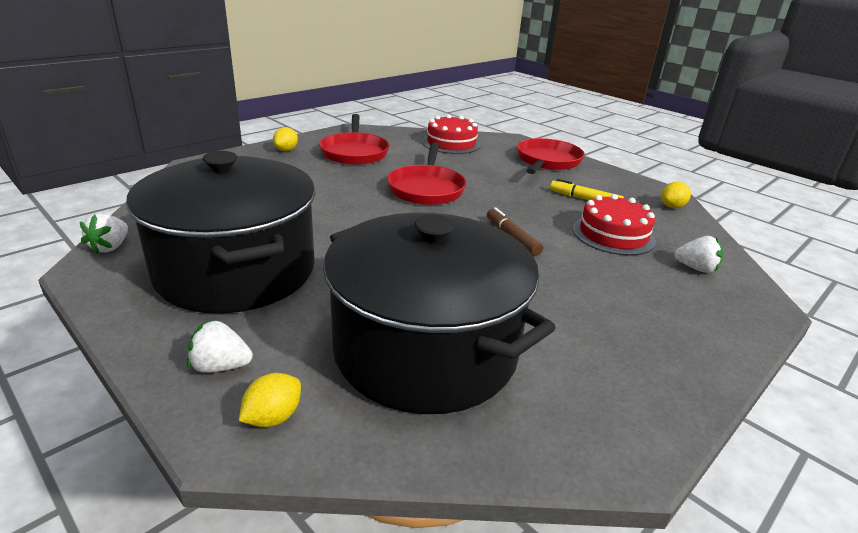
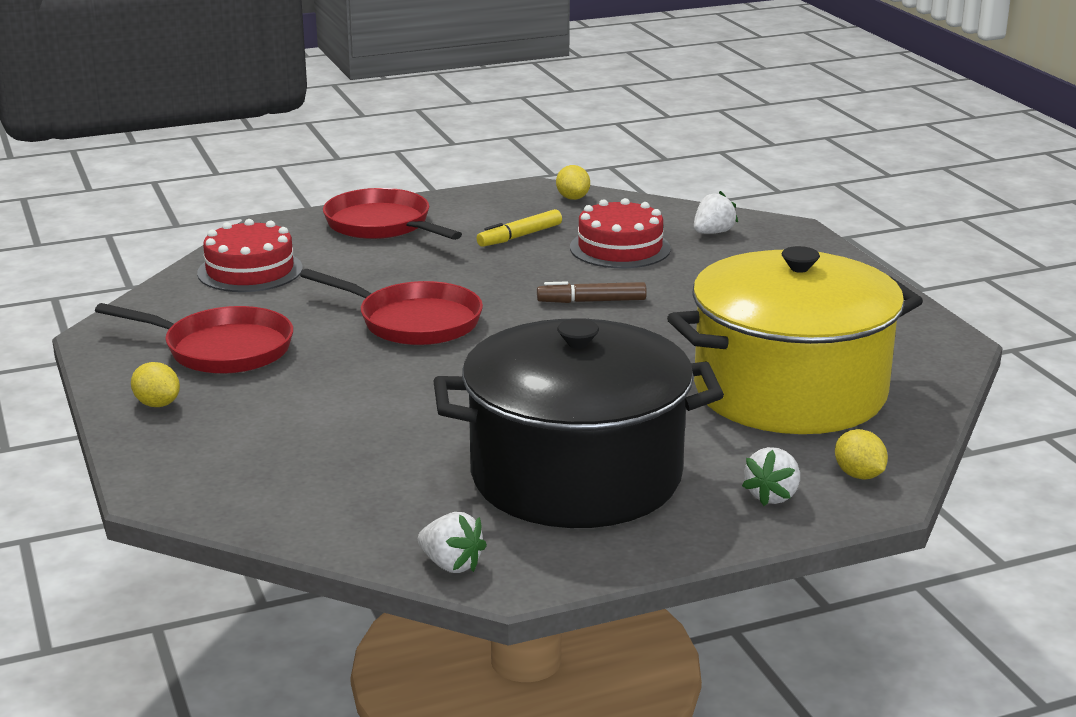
camera: 65 degrees left, 5 degrees down
black pot [323,213,556,414] -> yellow pot [667,246,923,434]

